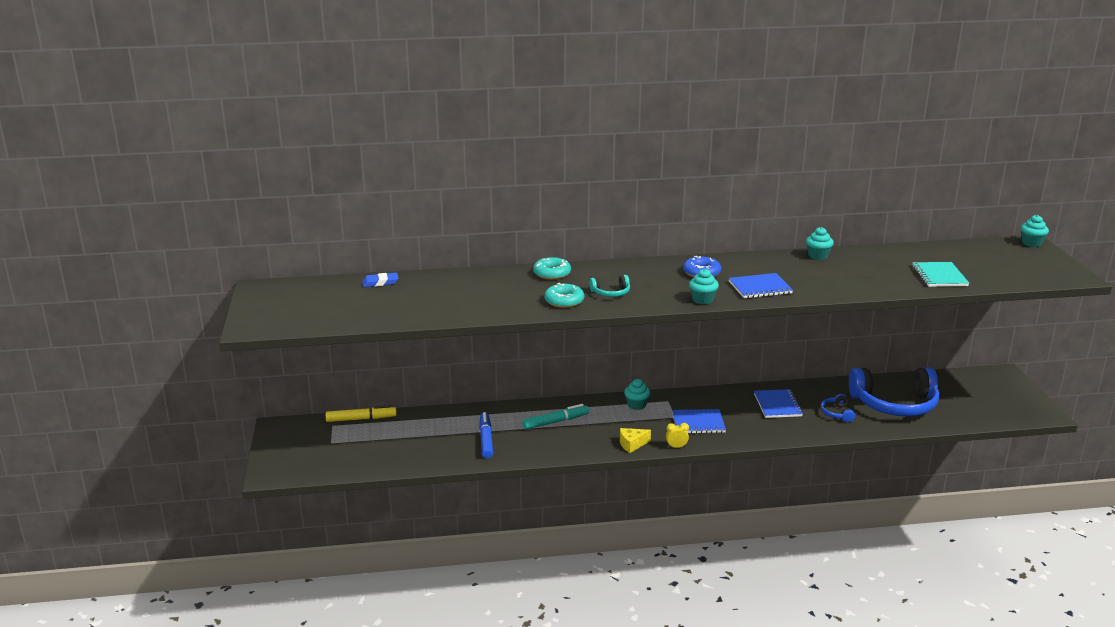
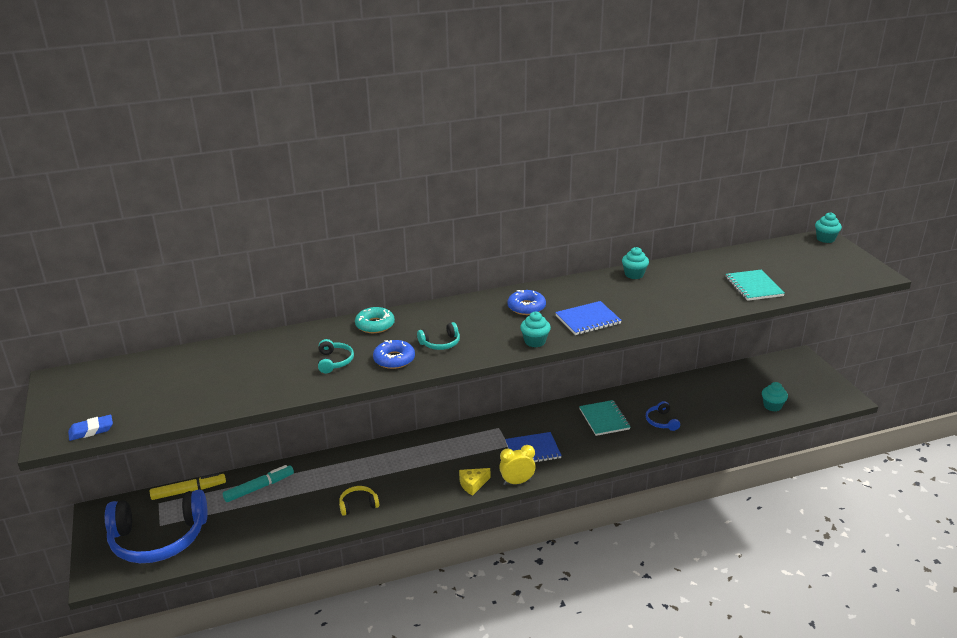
camera: 10 degrees left, 5 degrees up
blue eraser [362,273,399,287] -> blue eraser moved to [68,415,113,441]
blue marker [479,412,493,459] -> none
turquoise marker [522,404,589,429] -> turquoise marker moved to [223,465,294,502]
turquoise donut [544,283,584,308] -> blue donut [373,340,415,369]
turquoise cupcake [624,379,651,410] -> turquoise cupcake moved to [762,382,788,412]
yellow clock [666,423,689,448] -> yellow clock [499,445,536,485], size x1.57
blue notebook [754,389,803,418] -> turquoise notebook [579,400,630,436]
blue headphones [849,367,939,417] -> blue headphones moved to [105,490,208,563]
none -> turquoise headphones [318,339,354,373]
none -> yellow headphones [339,486,379,516]

